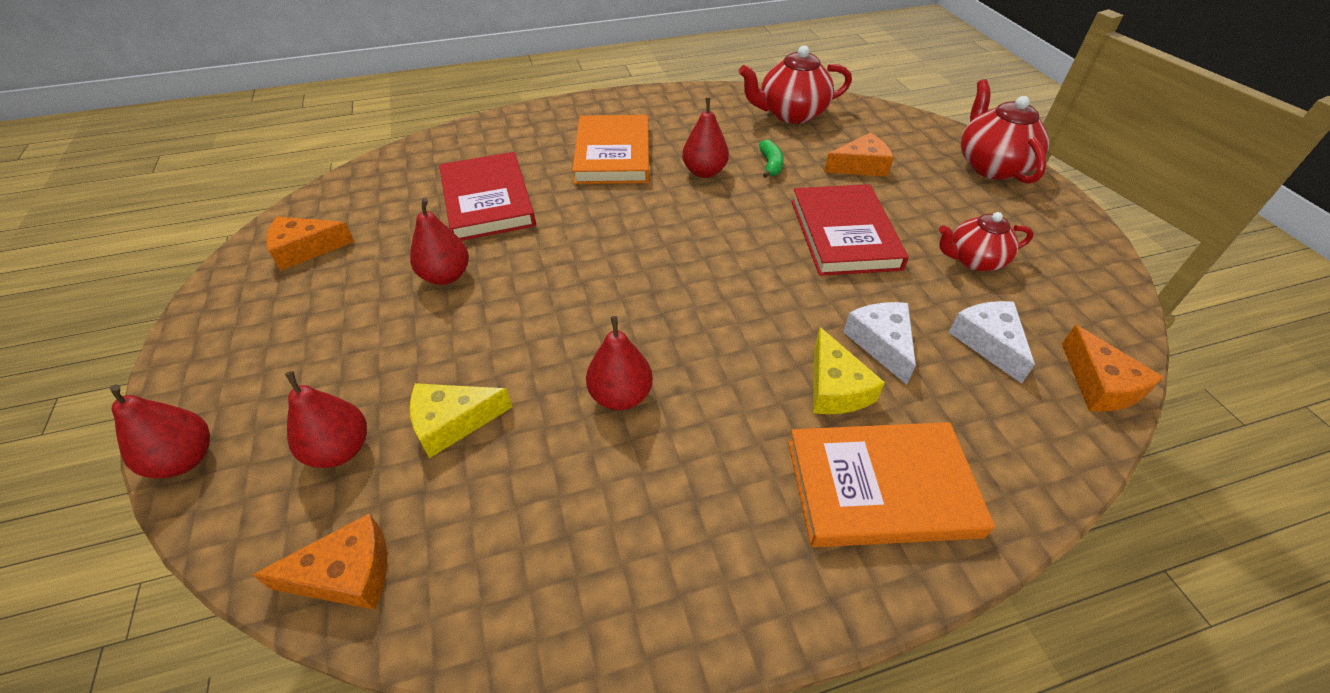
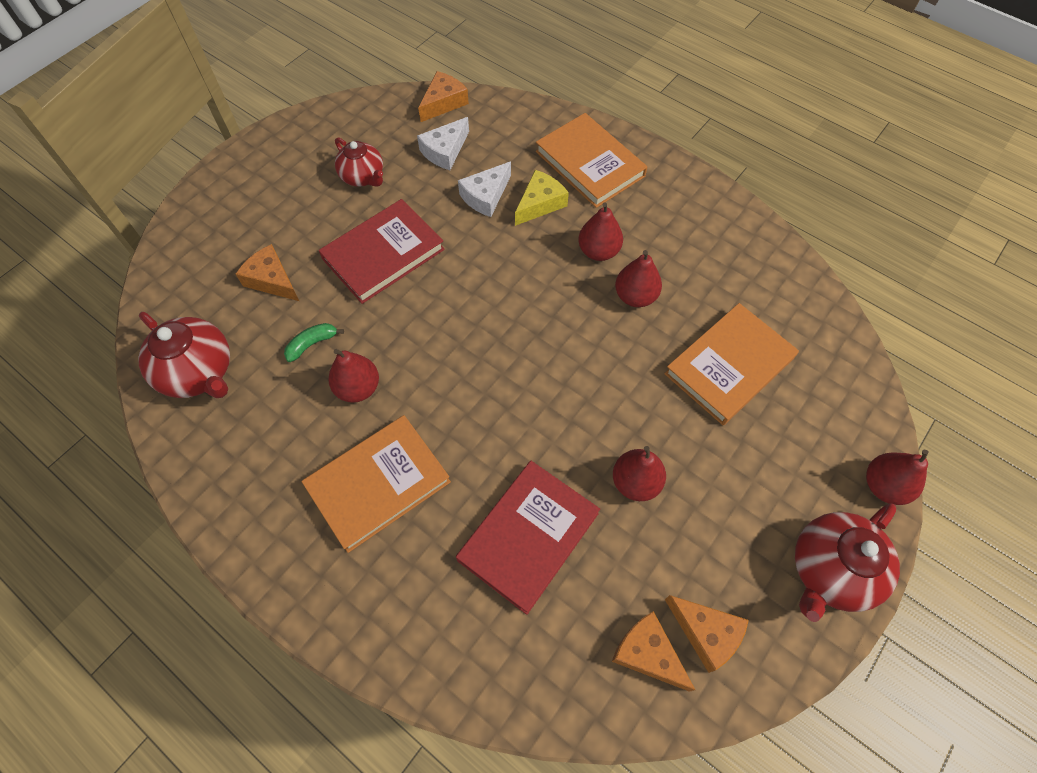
camera: 125 degrees left, 15 degrees up
orange cheese [253,513,387,610] -> orange cheese moved to [612,611,695,692]
red pear [285,371,367,468] -> red pear moved to [578,202,623,261]
yellow cheese [410,383,512,458] -> orange book [664,303,799,425]
red teapot [961,79,1049,184] -> red teapot moved to [795,503,900,622]

